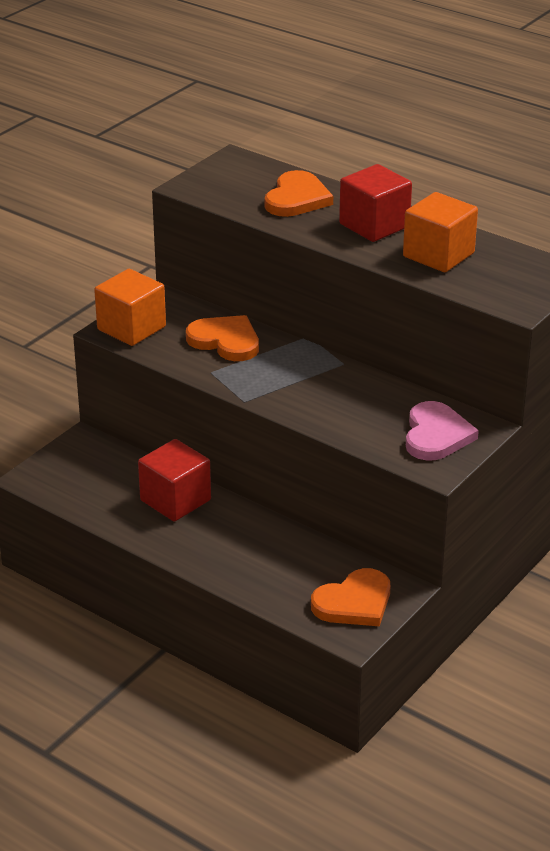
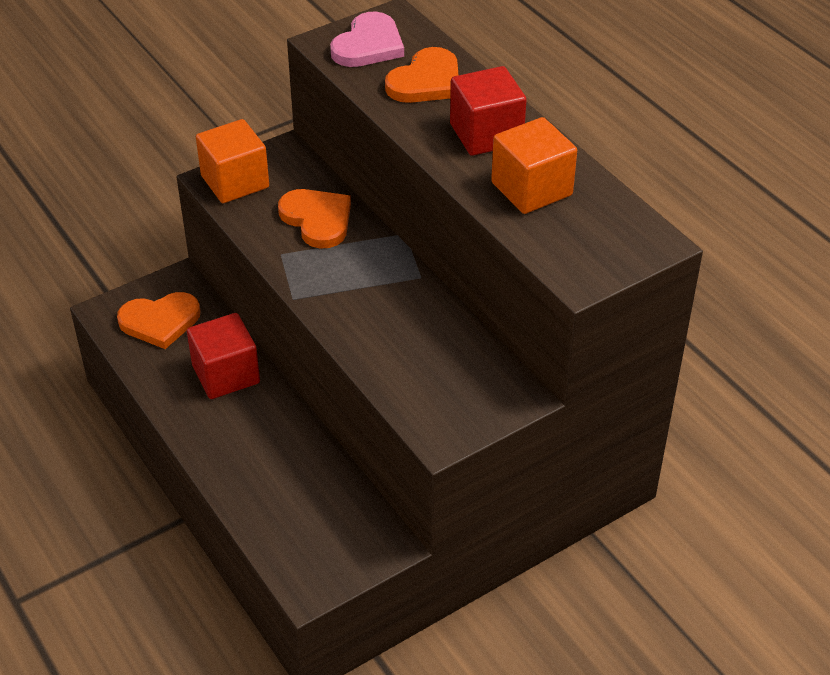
camera: 20 degrees right, 10 degrees up
orange heart [311,568,391,626] -> orange heart moved to [117,292,200,349]
pink heart [406,401,479,461] -> pink heart moved to [330,12,404,67]

